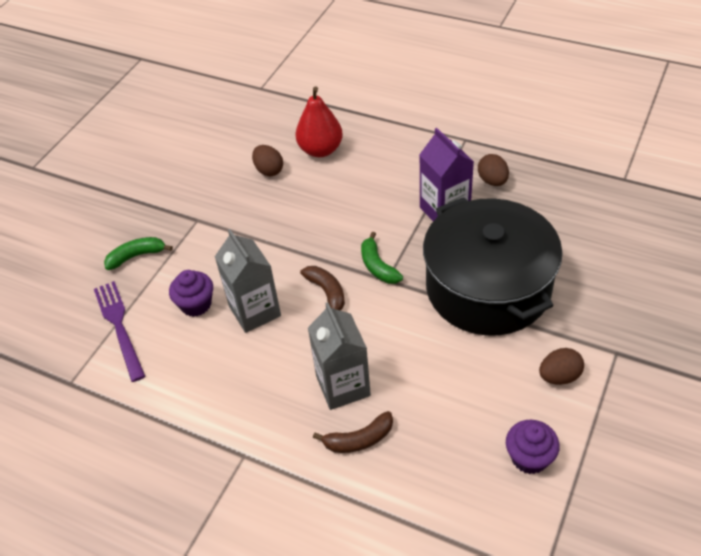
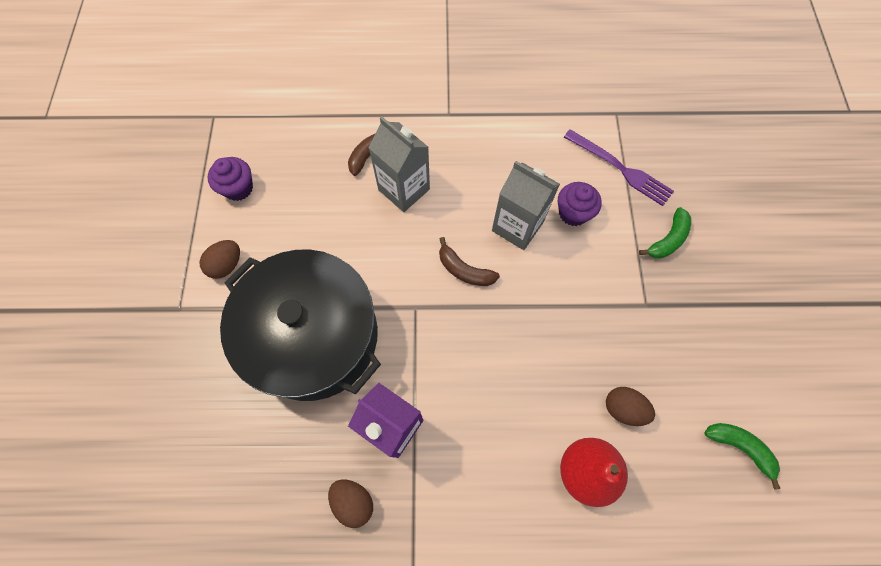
camera: 150 degrees right, 20 degrees up
green banana [361,232,403,284] -> green banana moved to [705,423,780,489]

